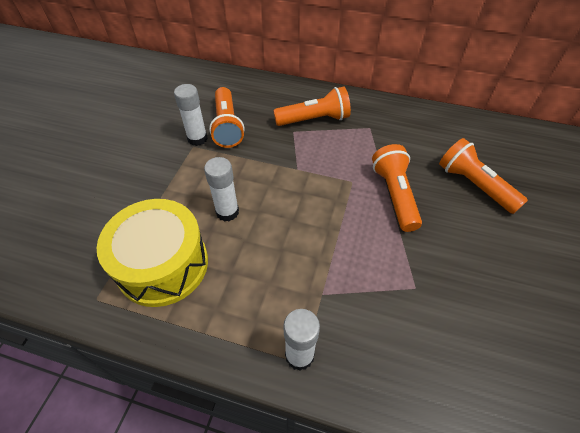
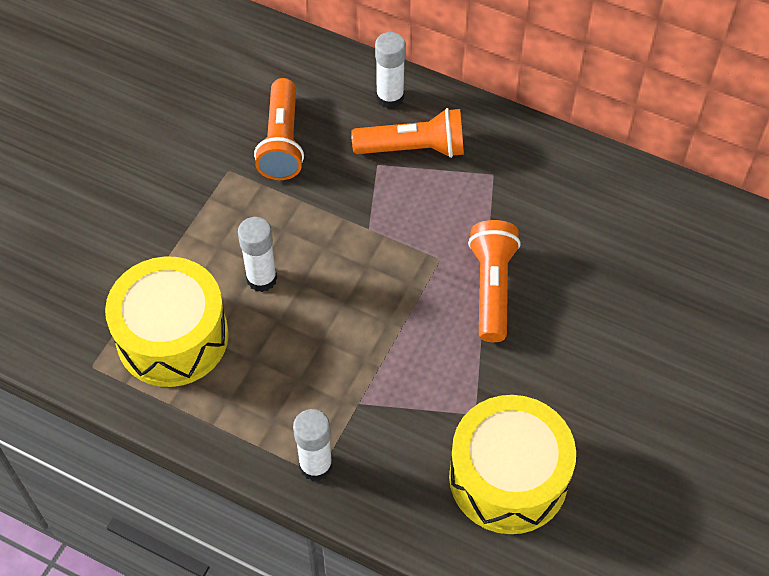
camera: 10 degrees right, 5 degrees up
white glue stick [174,84,208,146] -> white glue stick moved to [375,32,406,109]
orange flashlight [439,138,528,214] -> none
none -> yellow drum [449,395,576,534]

